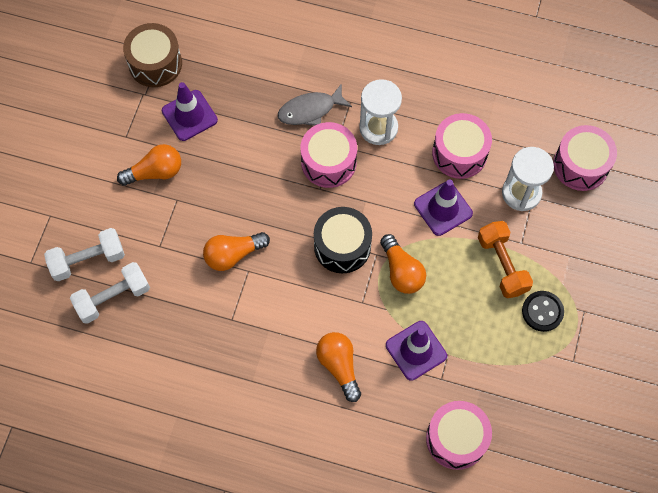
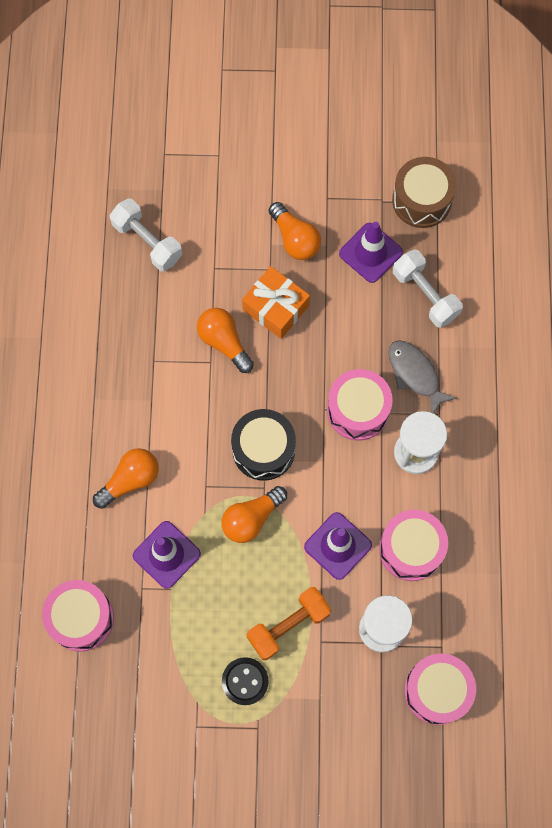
camera: 75 degrees right, 5 degrees up
white dumbbell [44,228,125,281] -> white dumbbell moved to [393,249,463,328]
none -> orange gift [242,266,310,339]

